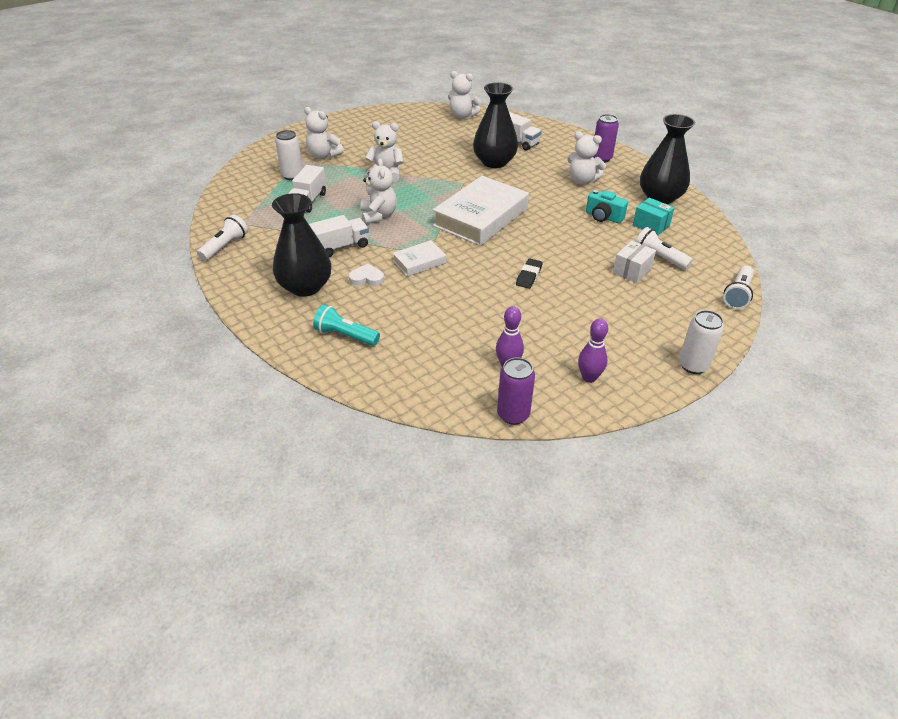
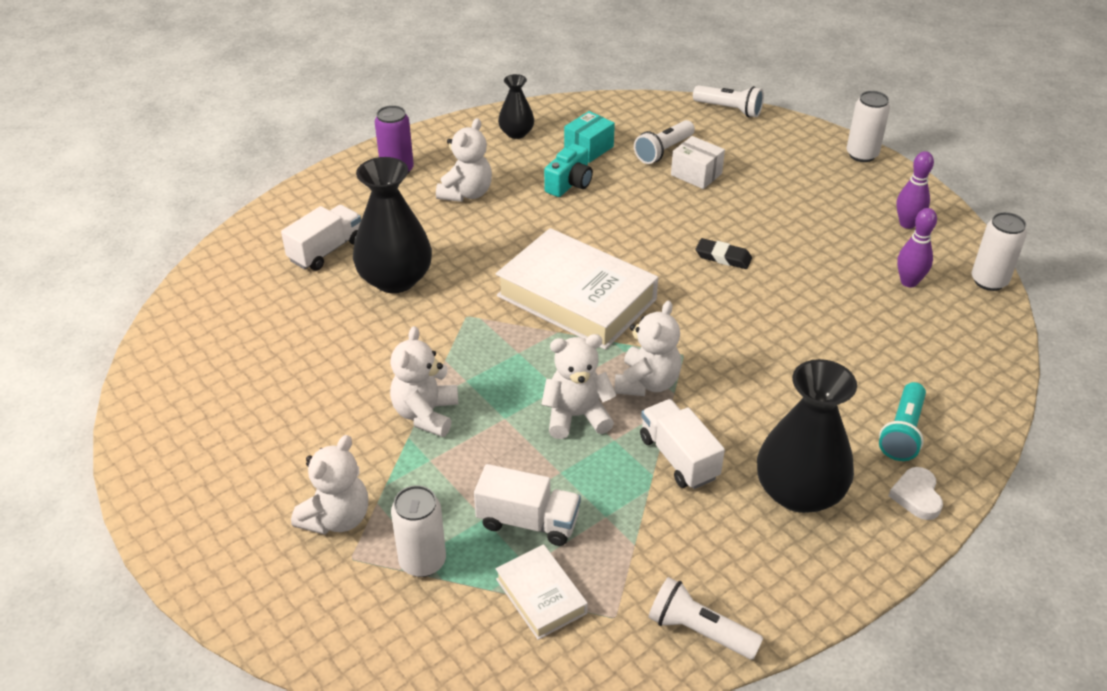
camera: 90 degrees left, 0 degrees up
white heart [349,264,384,286] -> white heart moved to [889,467,943,520]
white book [393,240,446,277] -> white book moved to [495,544,588,640]
white teddy bear [449,71,481,119] -> white teddy bear moved to [614,301,682,396]
purple can [497,357,535,425] -> white can [972,212,1027,291]
black vase [640,114,695,204] -> black vase [498,74,534,139], size x0.54

